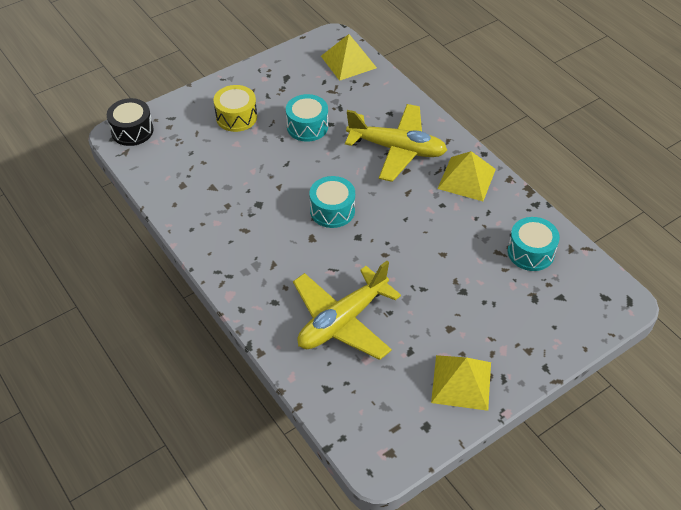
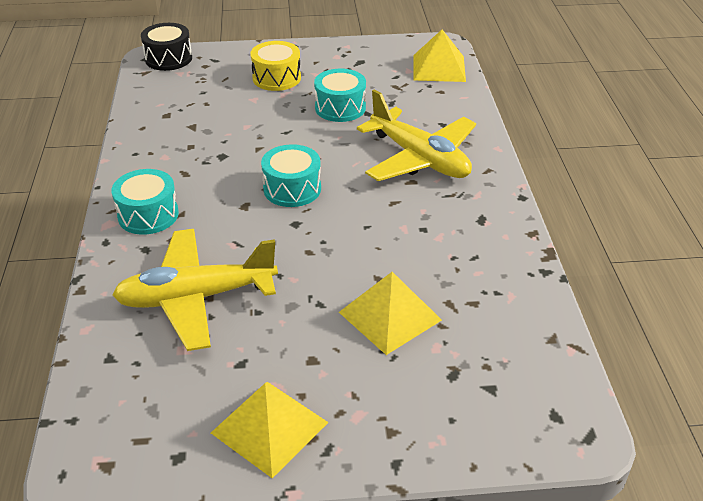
camera: 30 degrees right, 10 degrees down
yellow pyramid [437,151,496,201] -> yellow pyramid moved to [339,272,442,355]
turquoise drum [508,217,560,271] -> turquoise drum moved to [111,169,179,235]

